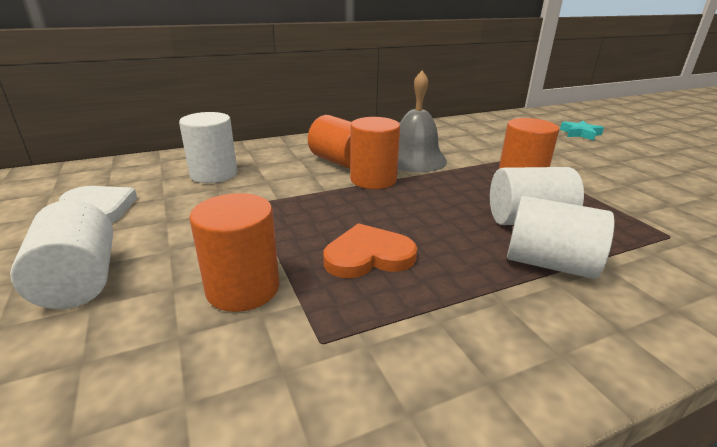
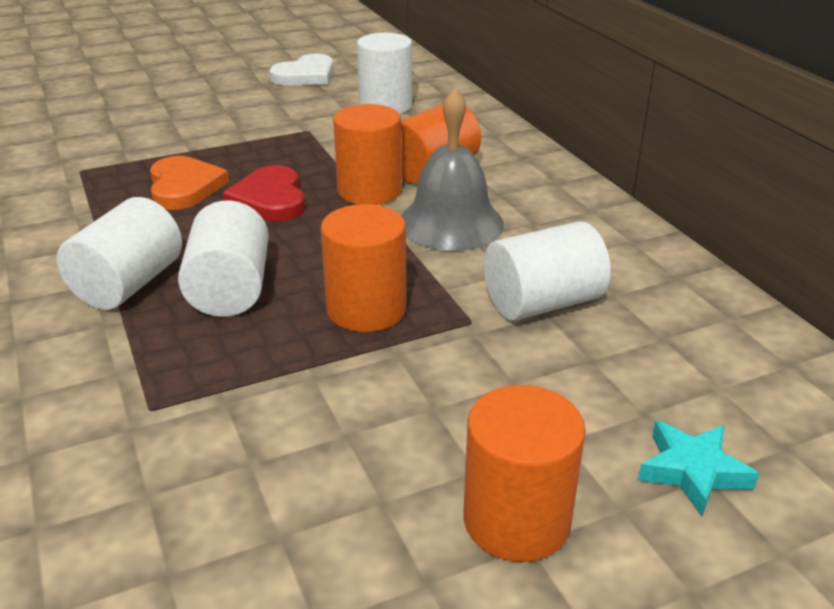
camera: 90 degrees right, 5 degrees up
white cylinder [10,200,113,309] -> white cylinder moved to [484,221,611,321]
orange cylinder [189,193,279,312] -> orange cylinder moved to [464,385,586,562]
none -> red heart [223,165,305,221]

